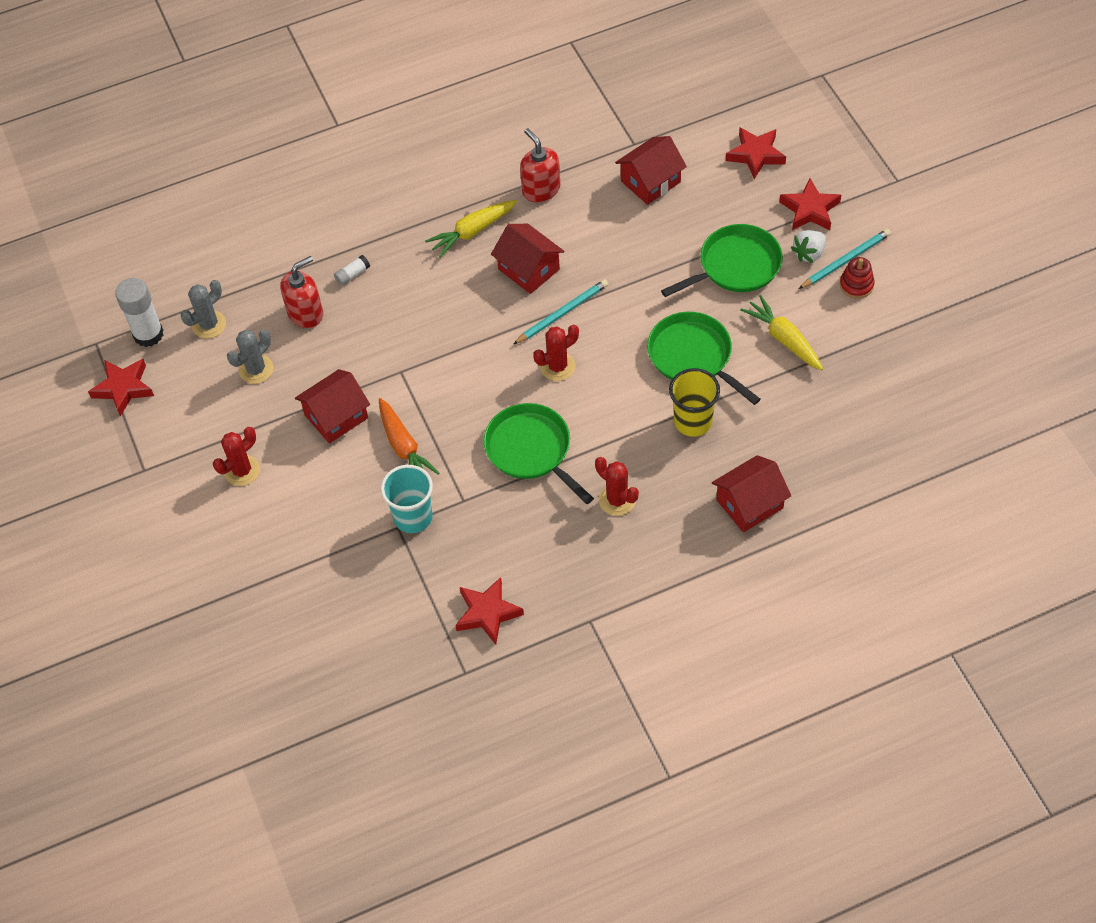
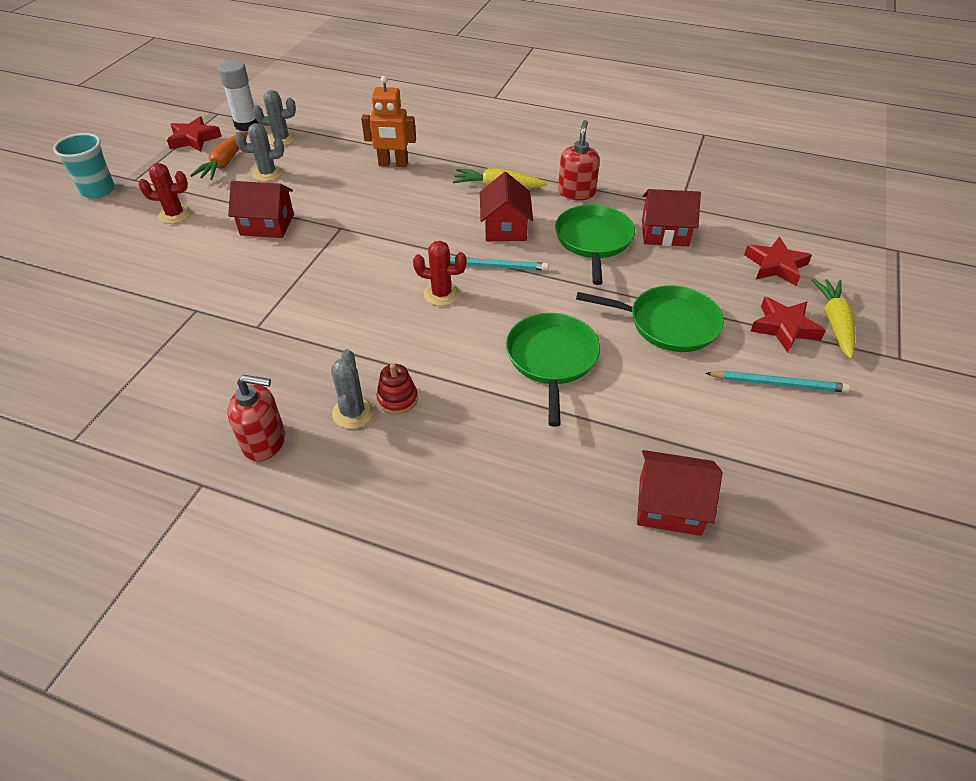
camera: 40 degrees right, 10 degrees down
red soap dispenser [280,256,323,328] -> red soap dispenser moved to [227,375,285,462]
white glue stick [334,255,370,286] -> orange robot [361,76,416,167]
orange carrot [379,398,439,475] -> orange carrot moved to [190,131,248,180]
turquoise cup [381,465,433,533] -> turquoise cup moved to [53,133,115,199]
red star [455,577,524,644] -> none
green pan [484,403,594,504] -> green pan moved to [555,205,635,285]
red cactus [595,457,639,516] -> grey cactus [331,349,374,429]
yellow cup [669,368,720,437] -> none
red house [712,455,791,532] -> red house moved to [637,450,723,536]
yellow carrot [740,295,823,371] -> yellow carrot moved to [812,278,855,359]
white strawberry [791,230,826,263] -> none
red stacking toy [840,257,875,299] -> red stacking toy moved to [376,364,418,414]

